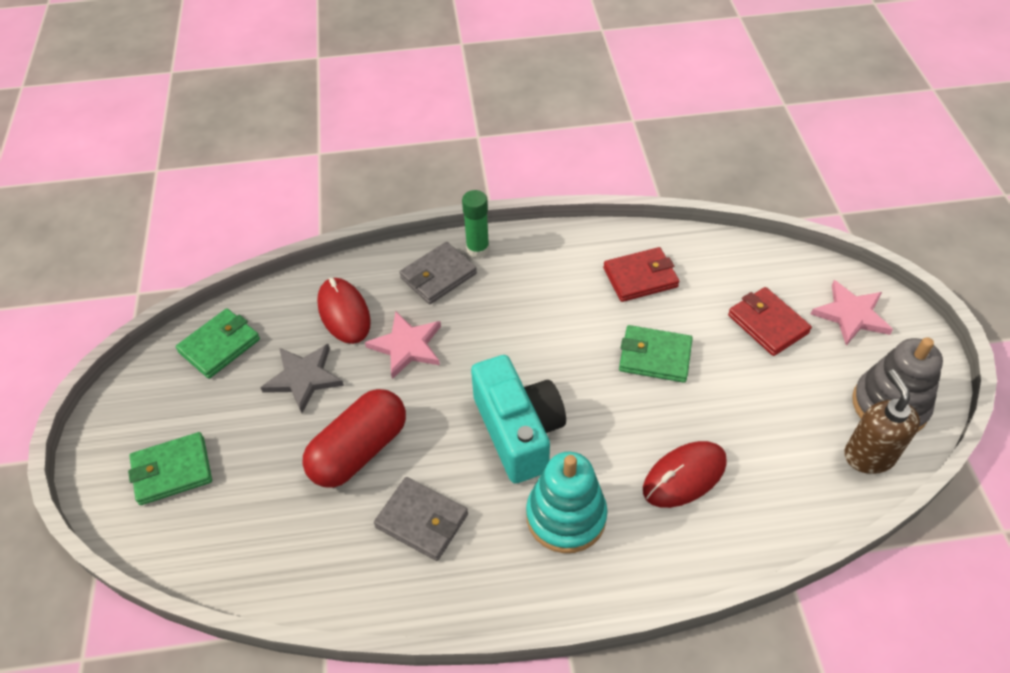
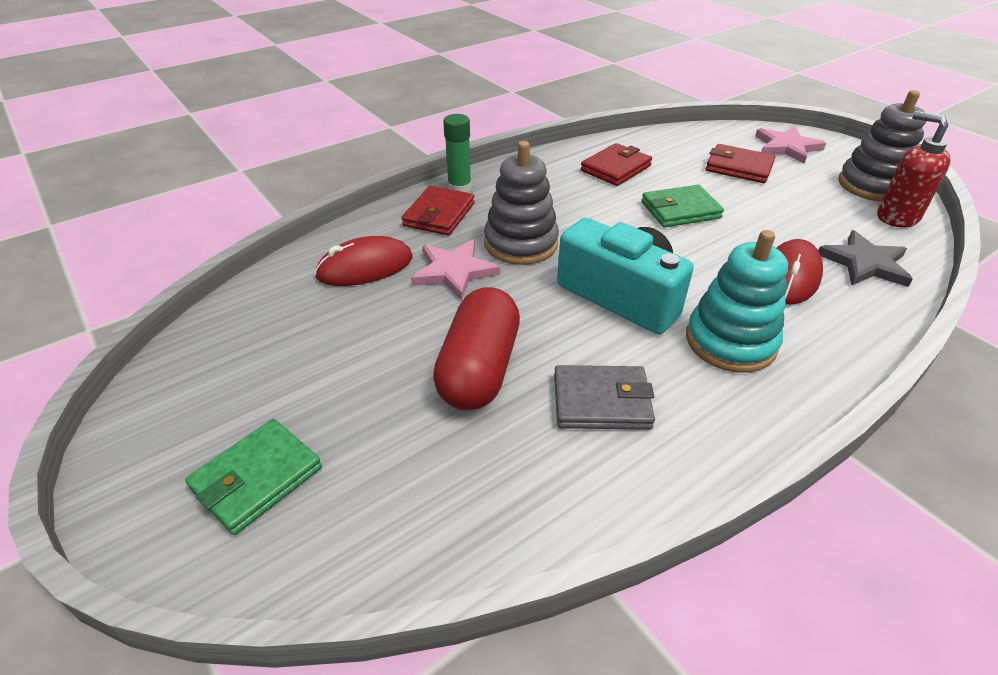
camera: 30 degrees left, 10 degrees down
green wallet [176,308,260,379] -> none
grey star [260,344,344,413] -> grey star moved to [818,230,913,287]
red mouse [317,278,371,344] -> red mouse turned 60 degrees counterclockwise [314,236,413,286]
grey wallet [400,242,477,304] -> red wallet [401,186,475,235]
brown soap dispenser [844,370,920,474] -> red soap dispenser [877,111,951,228]
none -> grey stacking toy [484,141,559,265]

